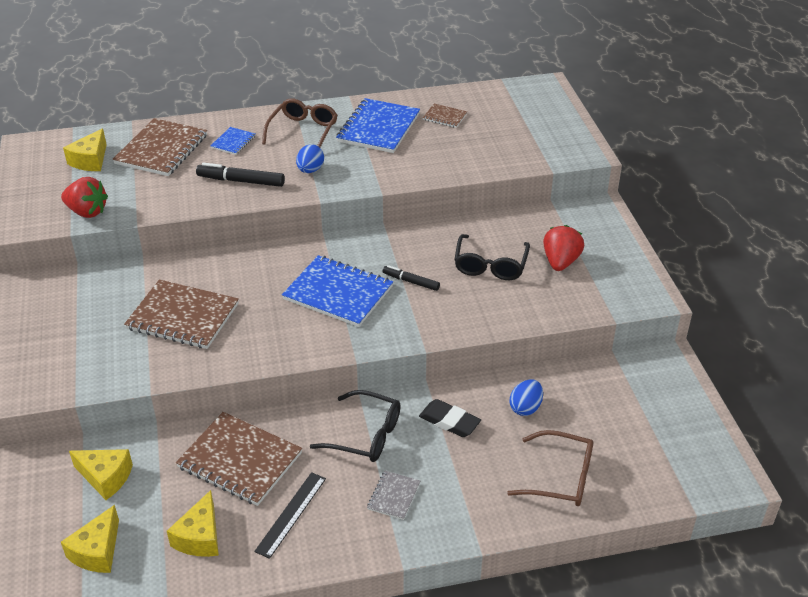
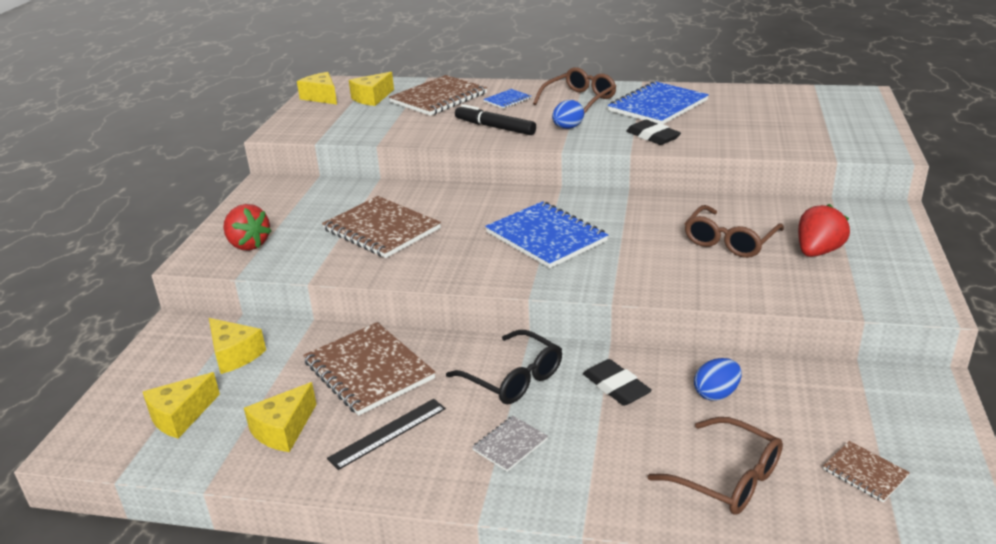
camera: 25 degrees right, 10 degrees down
red strawberry [61,177,108,218] -> red strawberry moved to [223,204,271,251]
black marker [382,265,440,291] -> none
brown notebook [423,104,467,128] -> brown notebook moved to [823,441,910,502]
black glasses [454,234,530,280] -> brown glasses [684,205,784,258]
none -> yellow cheese [297,72,337,105]
none -> black eraser [626,120,681,145]

